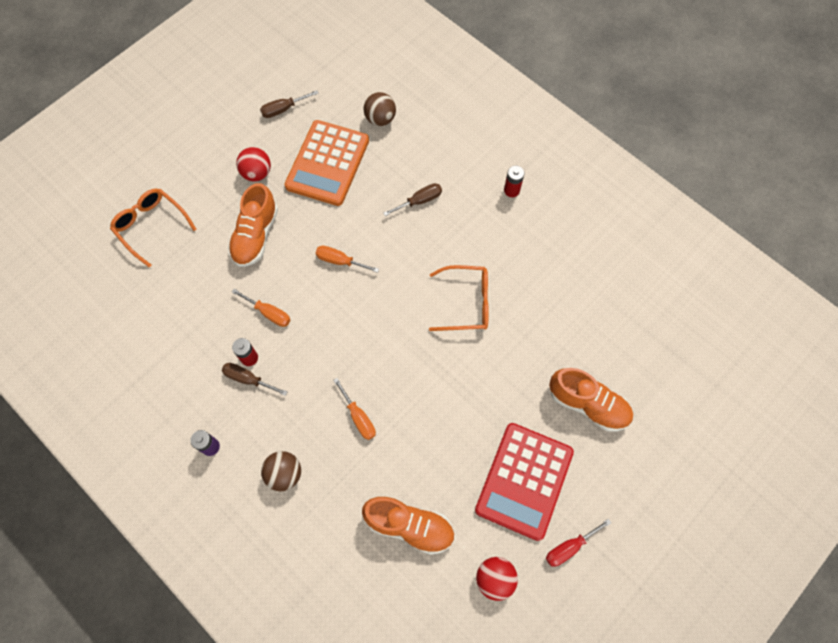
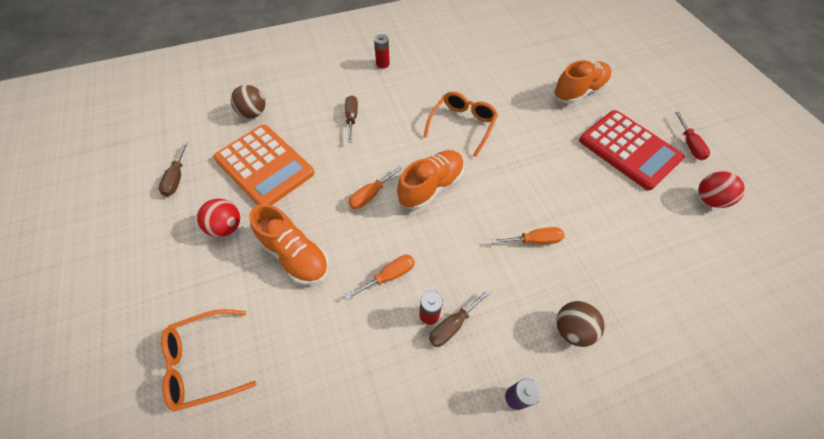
camera: 65 degrees left, 10 degrees down
orange shoe [362,497,454,555] -> orange shoe moved to [397,150,464,210]

